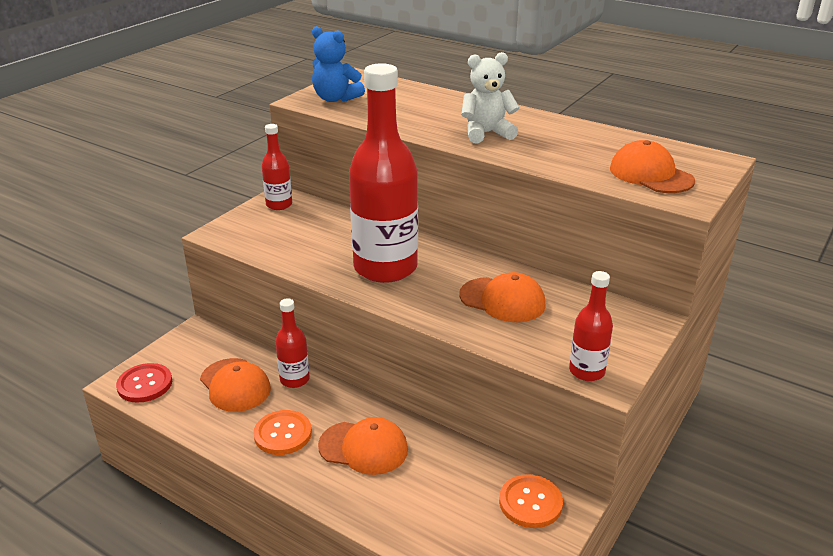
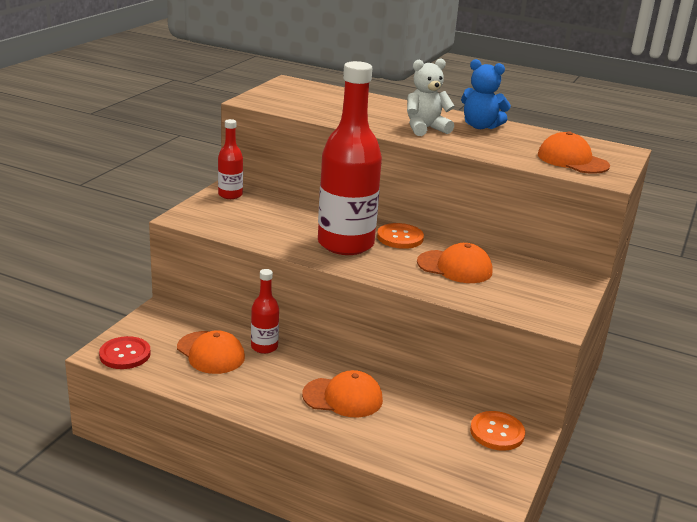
camera: 10 degrees left, 5 degrees down
orange button [253,410,312,455] -> orange button moved to [377,223,424,249]
blue teddy bear [312,26,365,102] -> blue teddy bear moved to [461,59,511,129]
red bottle [569,271,613,381] -> none

